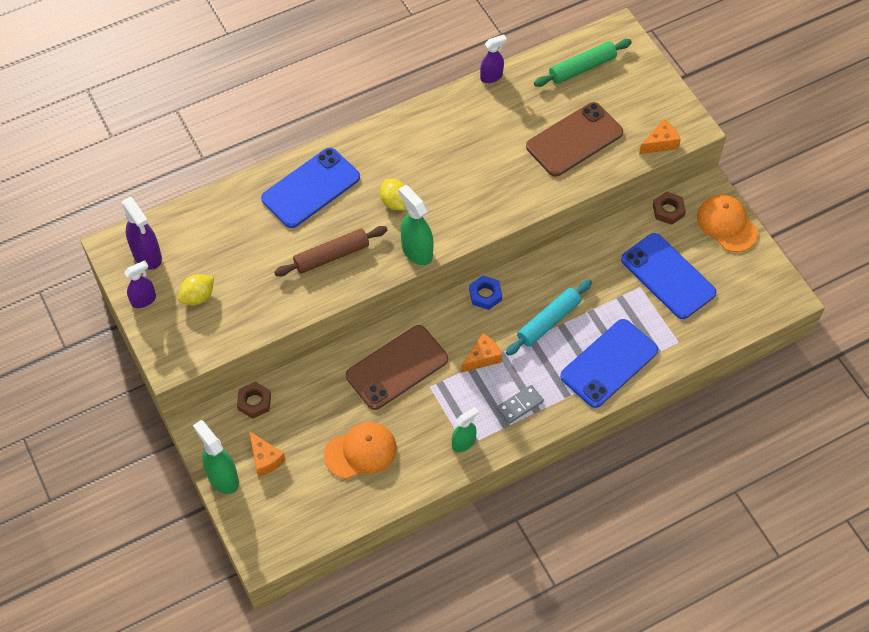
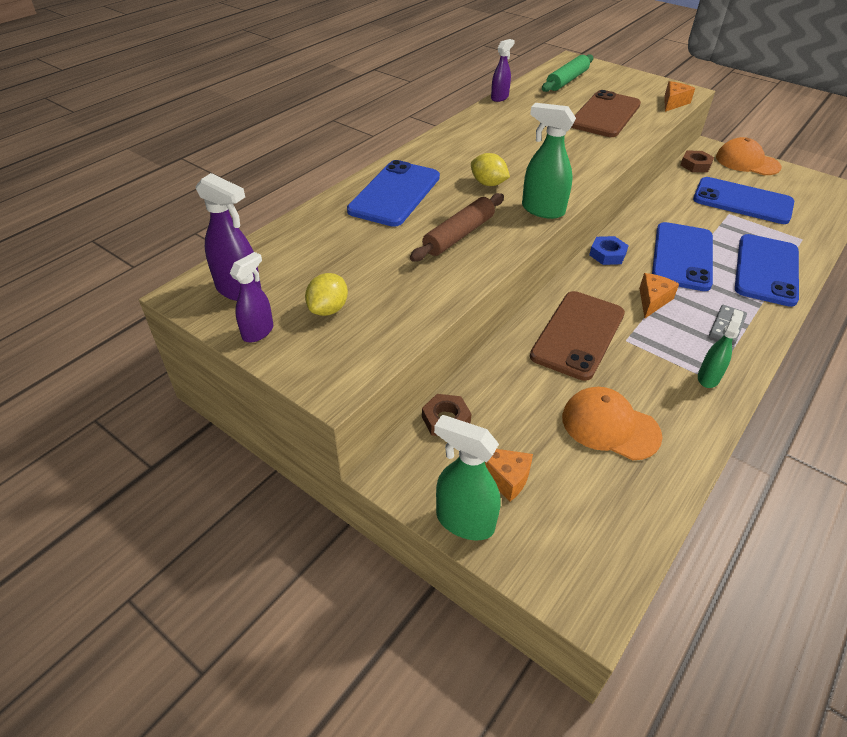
camera: 25 degrees left, 15 degrees down
orange cap [324,422,397,479] -> orange cap turned 105 degrees counterclockwise [562,387,663,460]
turquoise rolling pin [506,279,592,356] -> blue phone [652,222,713,291]

